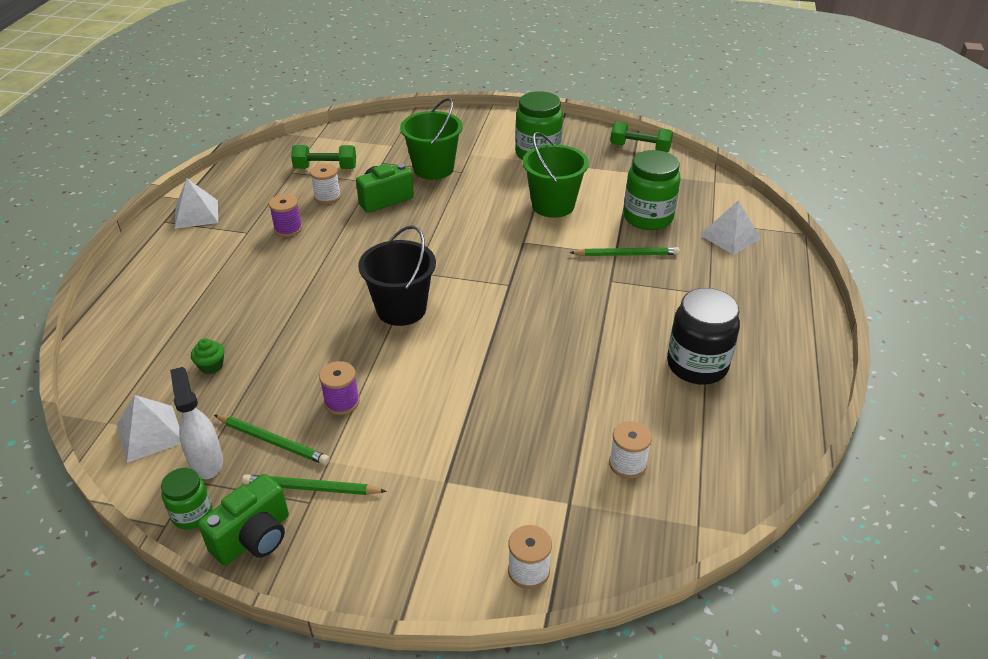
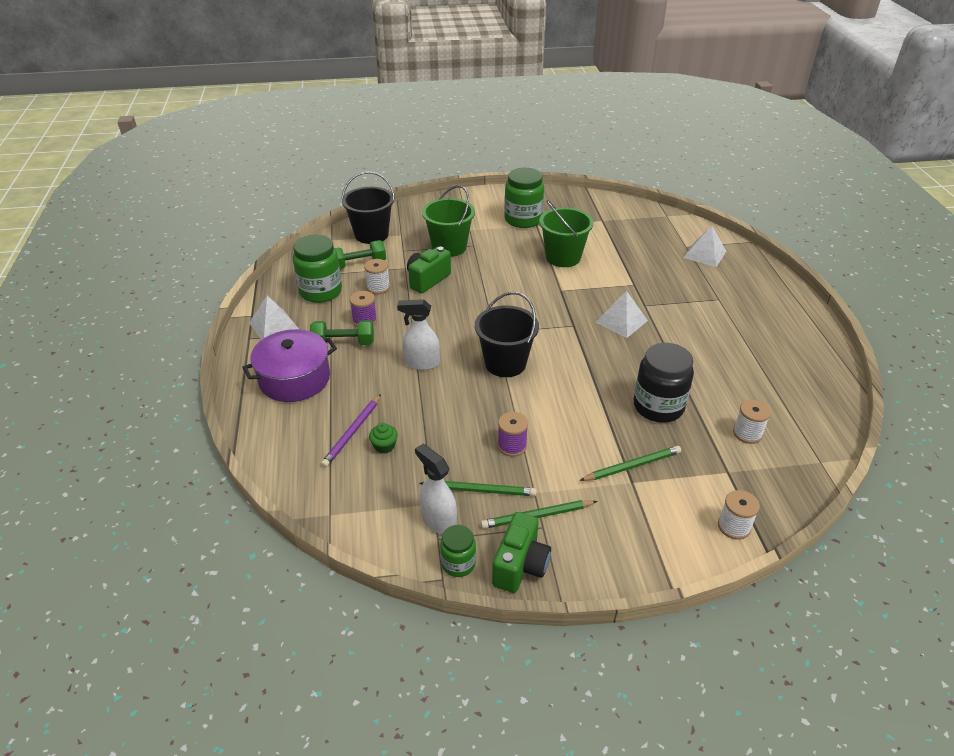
camera: 20 degrees left, 0 degrees up
white pyramid [117,395,181,463] -> white pyramid moved to [596,291,648,338]
green pencil [570,247,680,256] -> green pencil moved to [579,446,681,481]
green dumbbell [610,121,673,152] -> green dumbbell moved to [310,320,374,345]
green jar [624,150,681,230] -> green jar moved to [293,235,342,303]
black jar [667,288,740,384] -> black jar moved to [634,343,694,423]
none -> purple pot [242,329,337,402]
none -> purple pencil [321,394,381,468]
none -> black bucket [341,171,395,244]
none -> white spray bottle [397,299,440,370]

